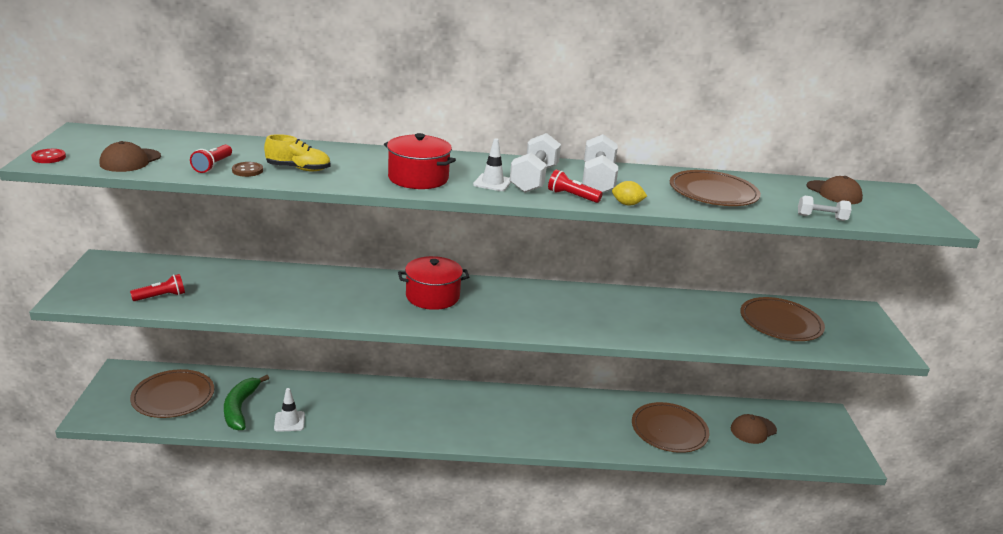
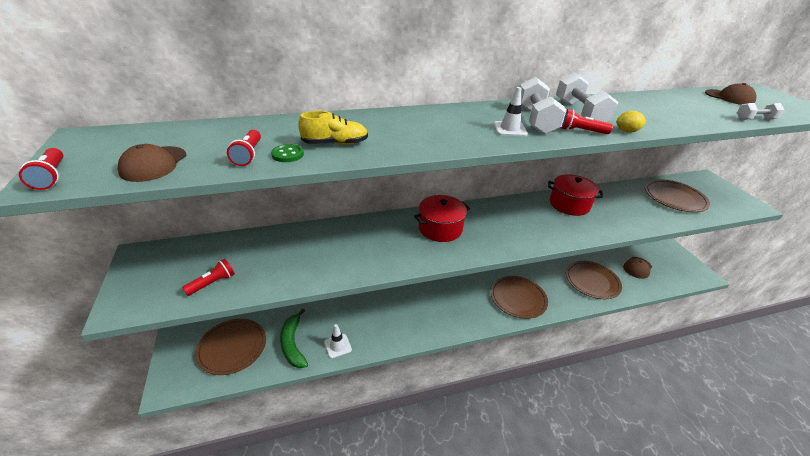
camera: 15 degrees left, 10 degrees up
red button [31,149,66,163] -> red flashlight [19,148,63,190]
brown button [232,162,263,177] -> green button [271,144,304,162]
red pot [384,133,456,189] -> red pot moved to [548,174,603,216]
brown plate [670,170,761,206] -> brown plate moved to [491,276,548,319]

